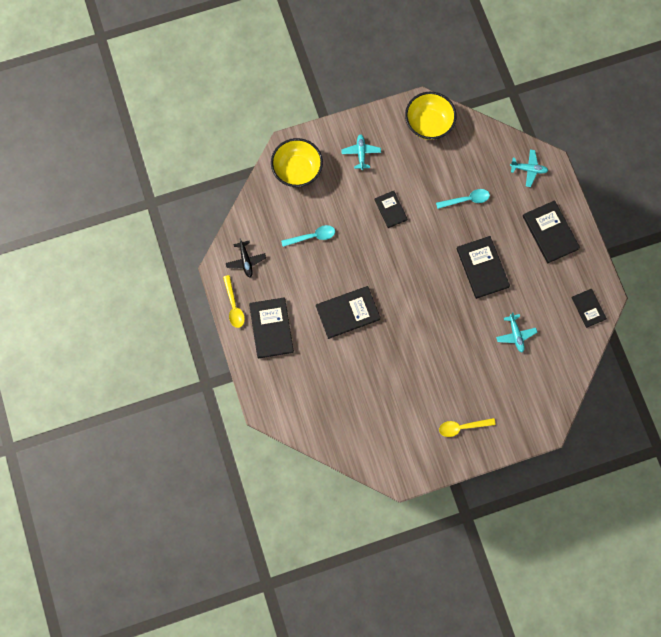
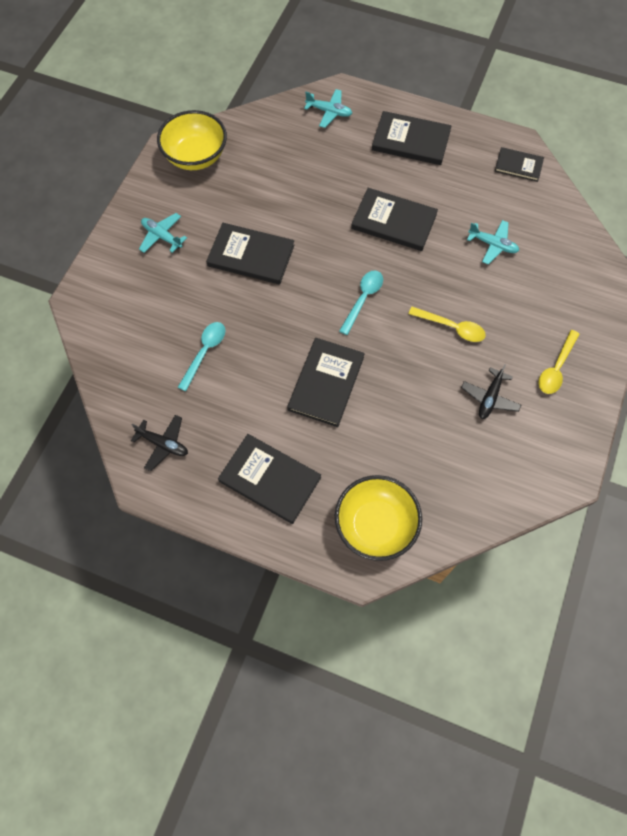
camera: 50 degrees left, 10 degrees down
yellow spoon [223,275,245,328] -> yellow spoon moved to [408,307,486,342]
yellow bowl [271,138,323,187] -> yellow bowl moved to [335,475,422,561]
black book [375,191,407,228] -> black book [206,223,295,285], size x1.64
turquoise spoon [436,189,490,209] -> turquoise spoon moved to [339,270,383,335]
turquoise plane [510,149,548,187] -> turquoise plane turned 60 degrees clockwise [304,89,352,128]
none -> black plane [461,364,521,419]

